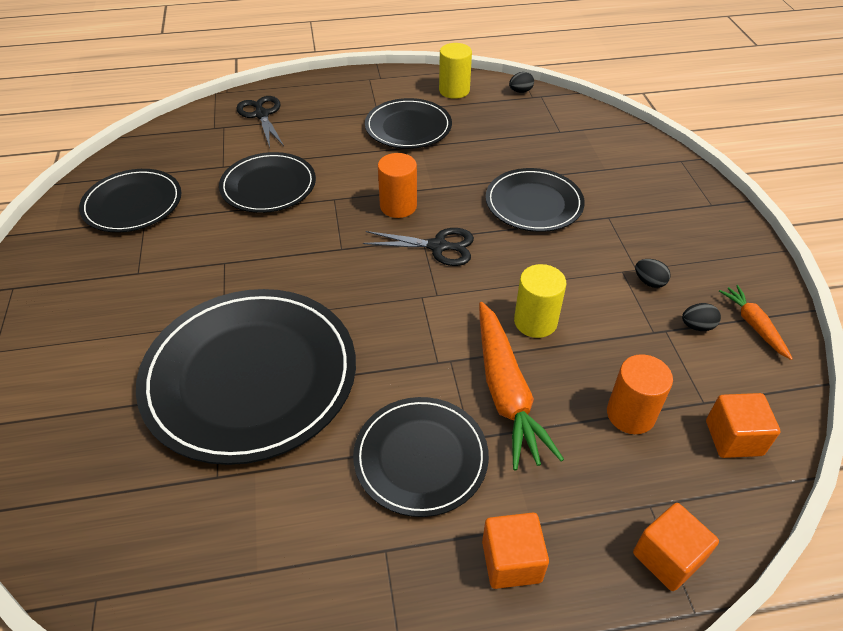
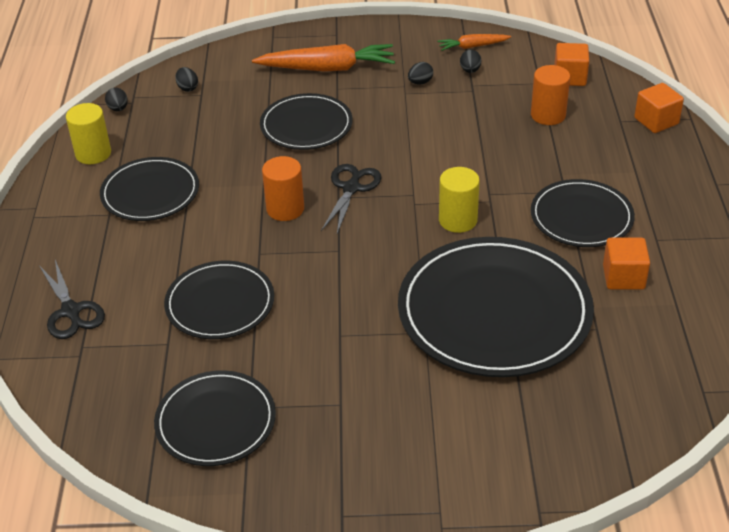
camera: 80 degrees left, 5 degrees down
black scissors [236,96,284,148] -> black scissors turned 105 degrees counterclockwise [40,260,105,339]
orange carrot [479,302,564,470] -> orange carrot moved to [252,44,395,72]
orange cube [482,513,549,589] -> orange cube moved to [603,238,650,290]
yellow cylinder [514,264,566,338] -> yellow cylinder moved to [439,167,480,233]
none -> black egg [175,67,198,92]

